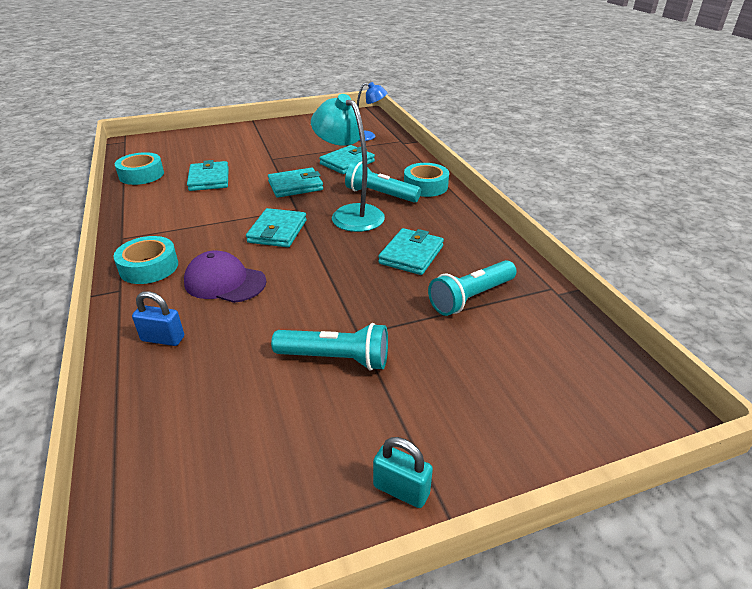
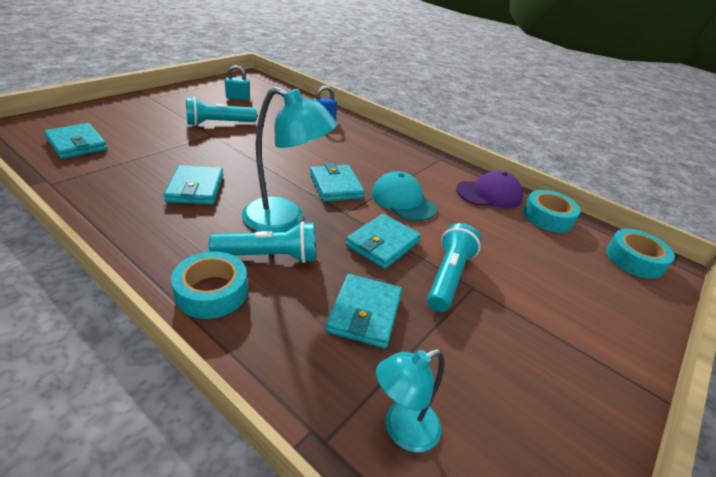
camera: 145 degrees right, 0 degrees up
turquoise tape [113,236,178,284] -> turquoise tape moved to [606,229,675,279]
purple cap [184,250,267,303] -> purple cap moved to [456,171,523,209]
turquoise wallet [187,160,229,191] -> turquoise wallet moved to [44,123,107,159]
blue lamp [357,82,387,141] -> turquoise lamp [376,349,444,453]
turquoise padlock [373,437,433,508] -> turquoise padlock moved to [225,65,250,100]
turquoise flashlight [428,260,517,316] -> turquoise flashlight moved to [427,223,481,312]
none -> turquoise cap [371,171,436,221]

